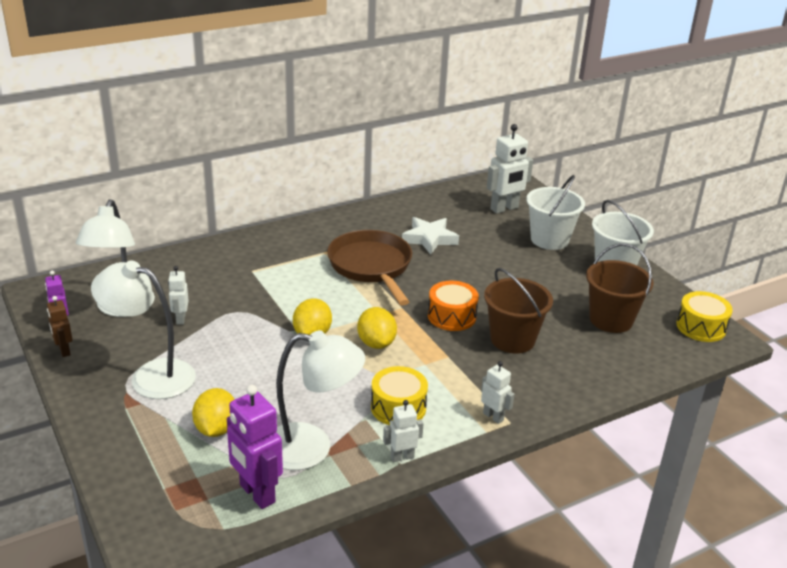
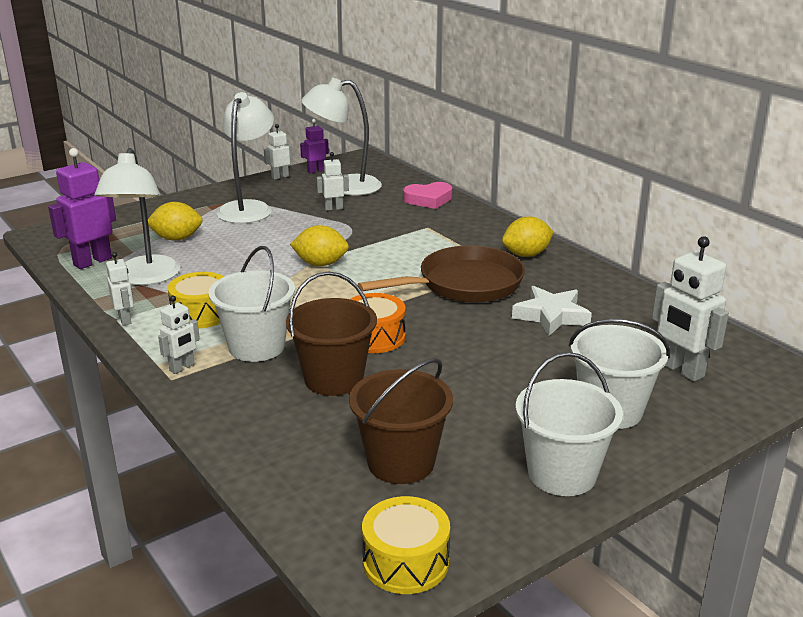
camera: 85 degrees right, 5 degrees down
brown robot [47,296,73,357] -> white robot [264,124,292,180]
yellow lemon [357,307,397,349] -> yellow lemon moved to [502,216,554,257]
none -> white bucket [208,246,295,362]
none -> pink heart [403,182,452,209]

